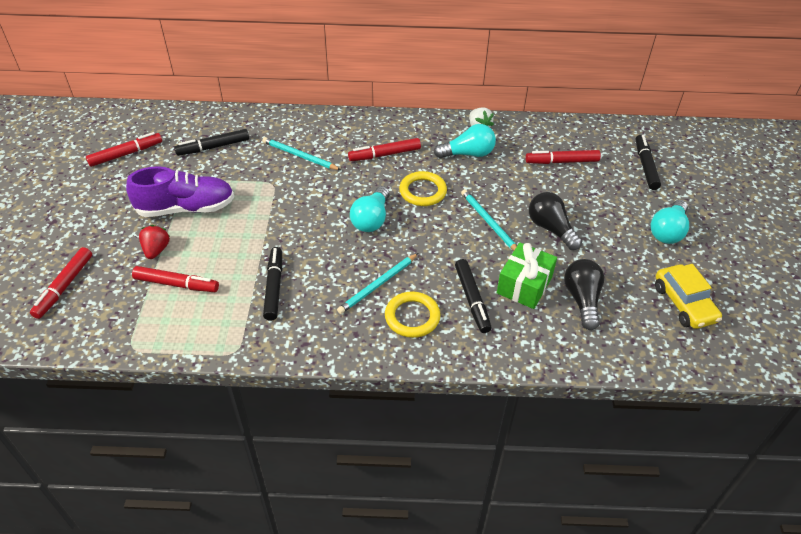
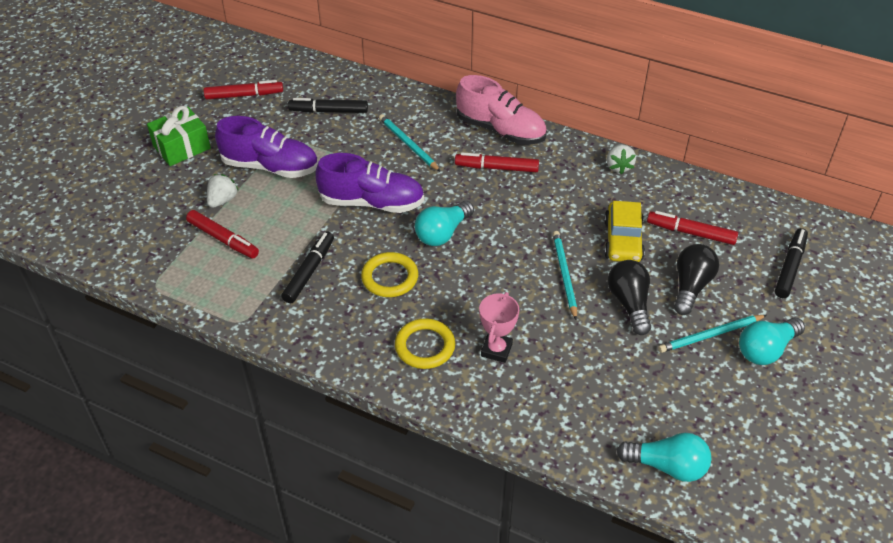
camera: 25 degrees right, 0 degrees up
red marker [30,247,92,319] -> none
red strawberry [139,225,170,259] -> white strawberry [207,174,238,208]
turquoise pencil [337,253,418,314] -> turquoise pencil moved to [658,315,767,353]
yellow ring [399,171,447,206] -> yellow ring moved to [361,252,418,297]
turquoise light bulb [434,124,496,158] -> turquoise light bulb moved to [617,433,711,482]
black marker [455,259,492,333] -> pink trophy [479,292,519,363]
green gift [497,242,557,309] -> green gift moved to [147,106,211,166]
black light bulb [564,259,604,330] -> black light bulb moved to [674,244,719,315]
yellow car [655,264,722,329] -> yellow car moved to [604,201,645,262]
none -> purple shoe [315,153,424,213]
none -> pink shoe [456,75,547,145]

